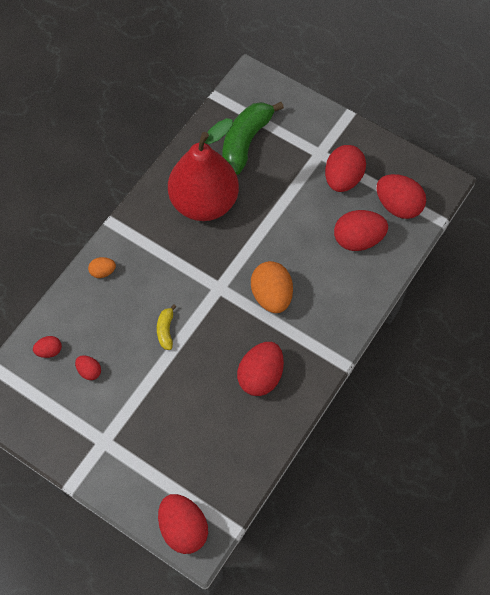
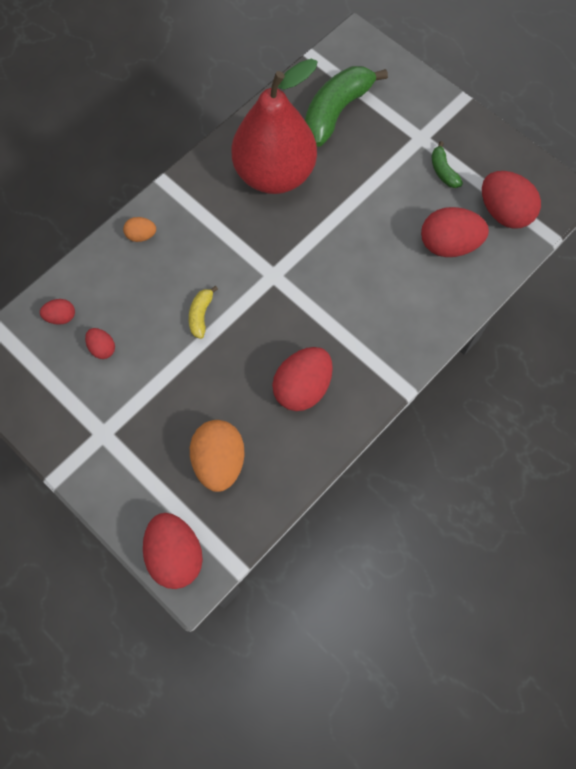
camera: 10 degrees right, 5 degrees up
orange egg [251,261,293,313] -> orange egg moved to [190,420,245,492]
red egg [325,145,366,192] -> green banana [432,141,463,188]

